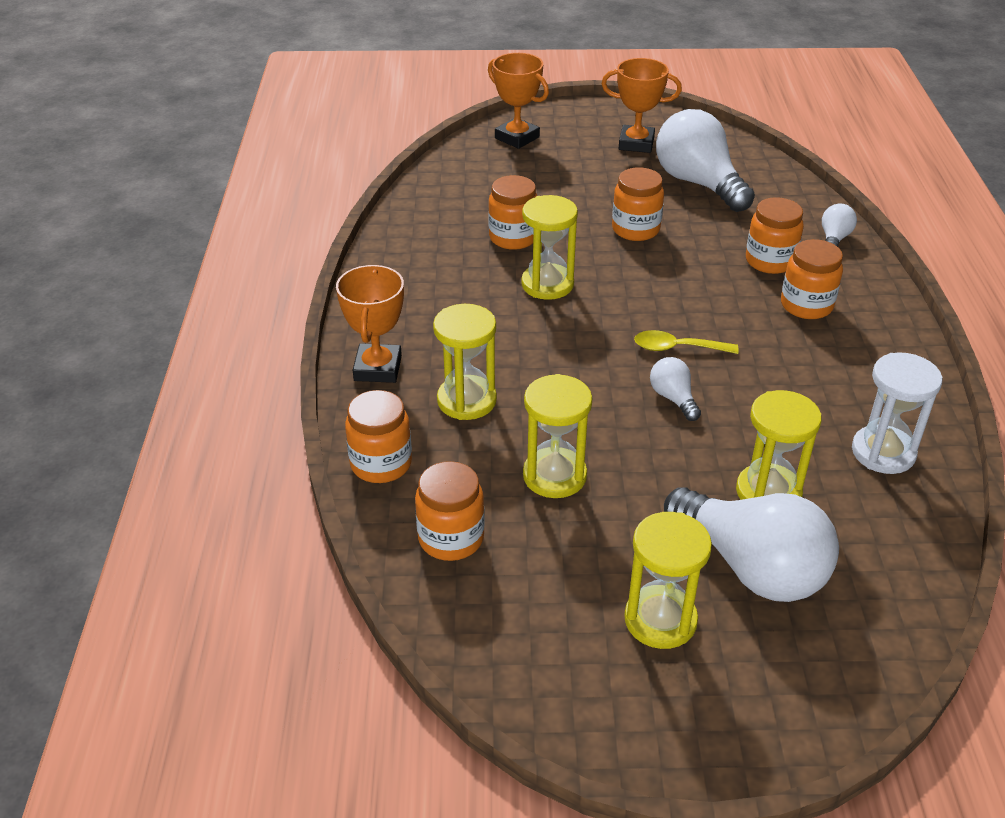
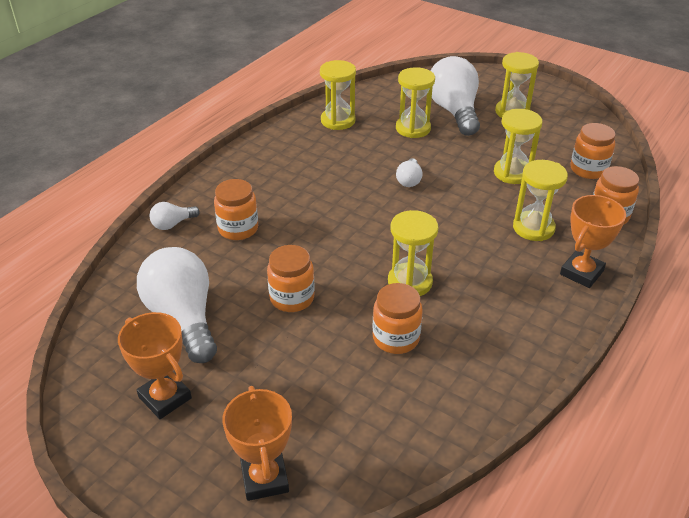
camera: 145 degrees left, 0 degrees up
yellow spoon [634,330,738,354] -> none
white light bulb [656,109,755,212] -> white light bulb turned 150 degrees clockwise [137,247,217,363]
orange jar [781,239,843,319] -> none
white hourglass [852,352,942,474] -> yellow hourglass [320,60,356,130]

